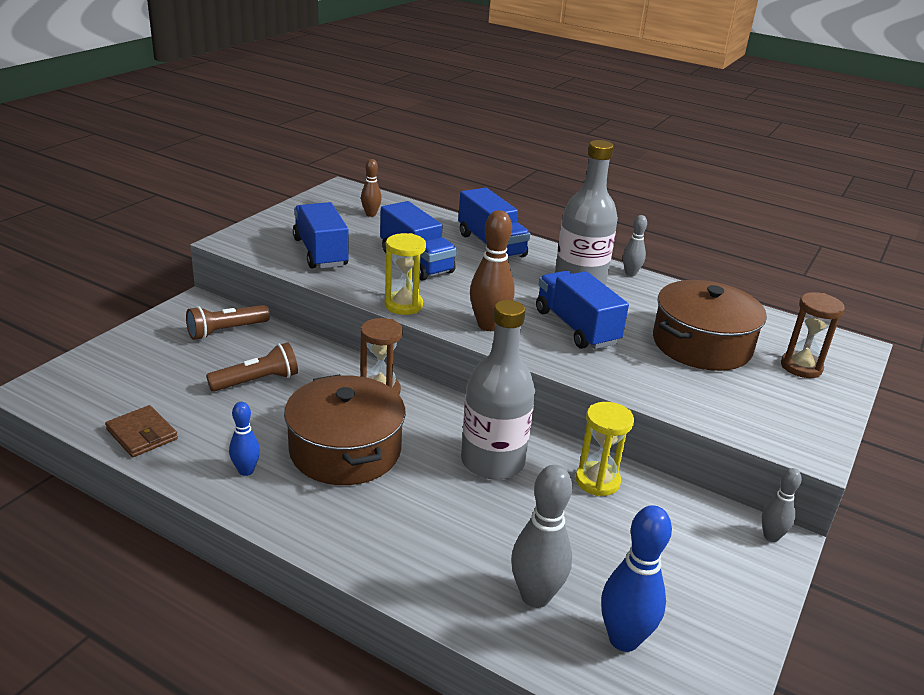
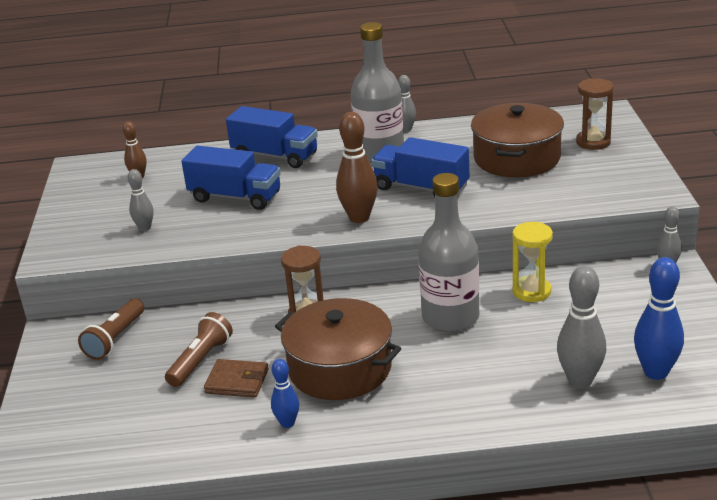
camera: 30 degrees left, 0 degrees up
brown wallet [105,405,178,457] -> brown wallet moved to [204,359,269,397]
blue truck [293,202,349,269] -> grey bowling pin [128,169,153,231]
yellow hourglass [384,233,426,315] -> none

